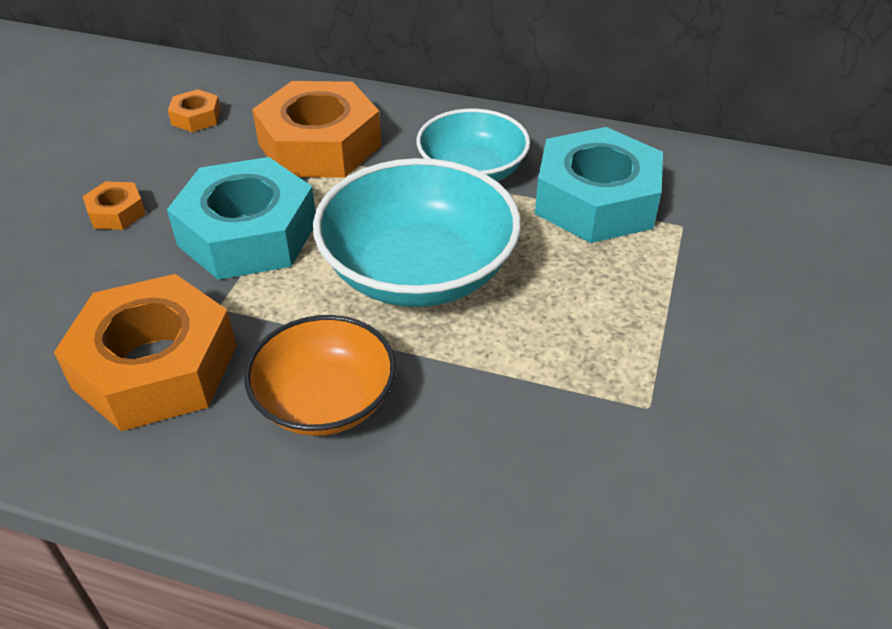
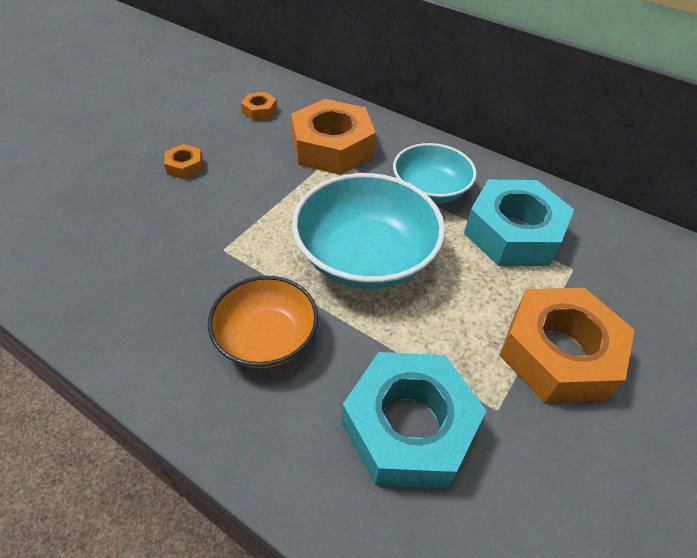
camera: 15 degrees right, 5 degrees up
orange nut [54,274,236,431] -> orange nut moved to [499,288,634,403]
turquoise nut [167,157,316,280] -> turquoise nut moved to [342,352,486,488]

